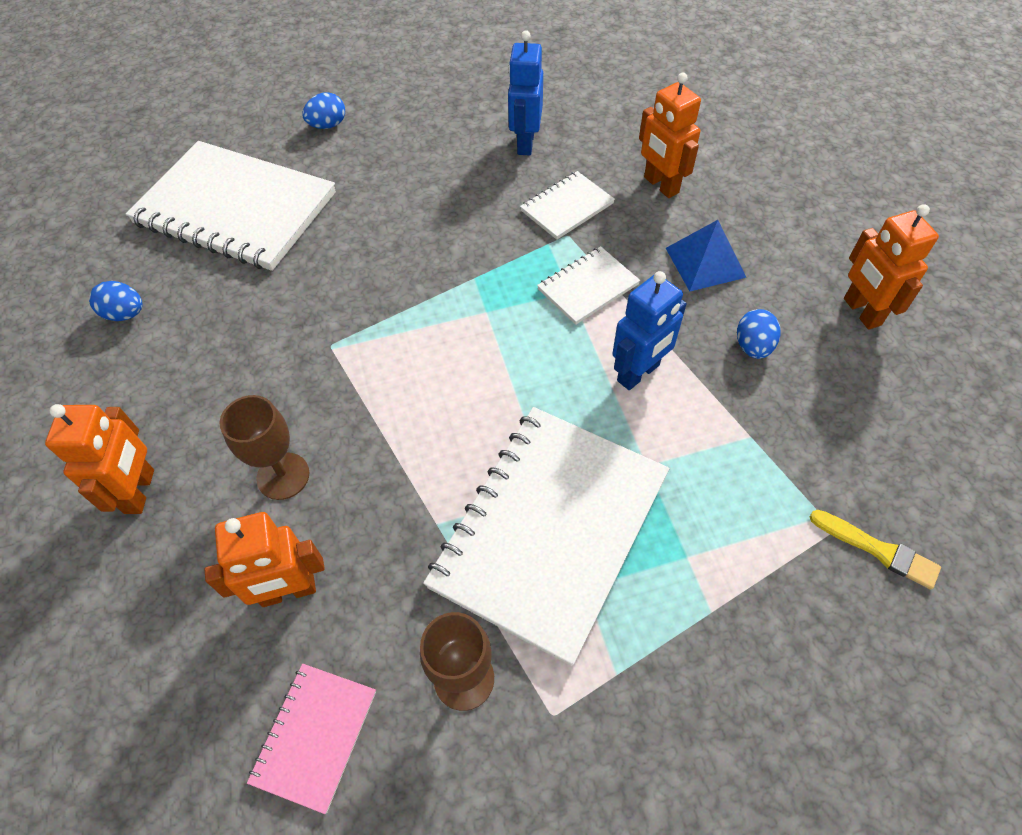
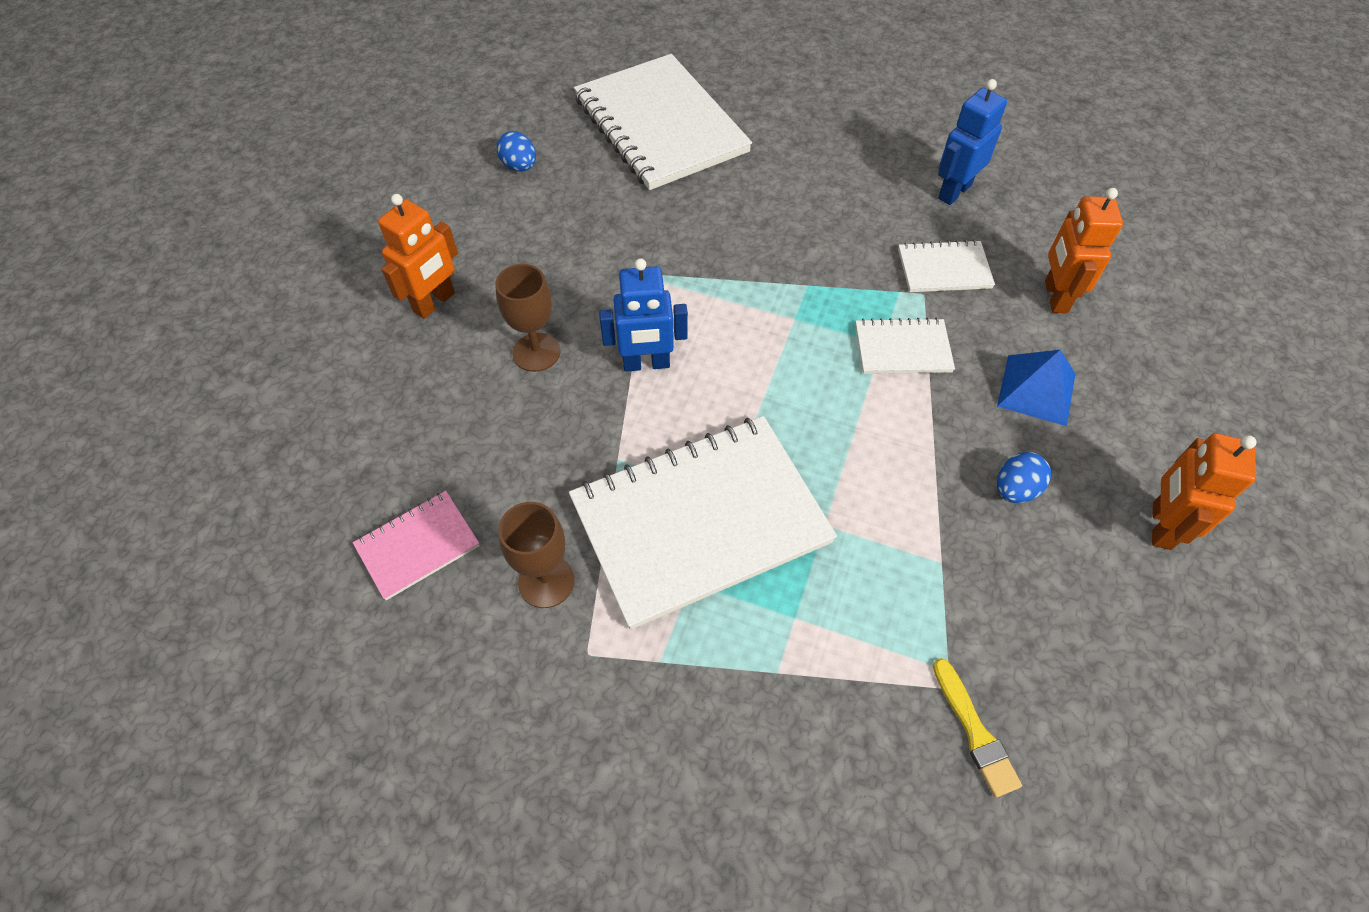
camera: 35 degrees right, 0 degrees up
orange robot [205,512,325,607] -> none
blue egg [302,92,345,129] -> none
blue robot [612,271,687,390] -> blue robot moved to [599,258,688,372]

